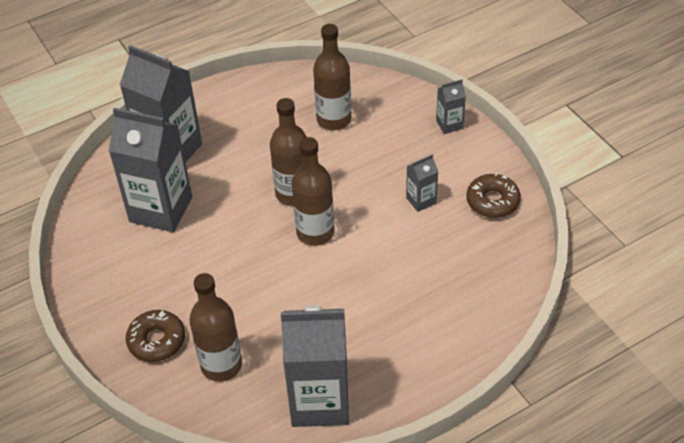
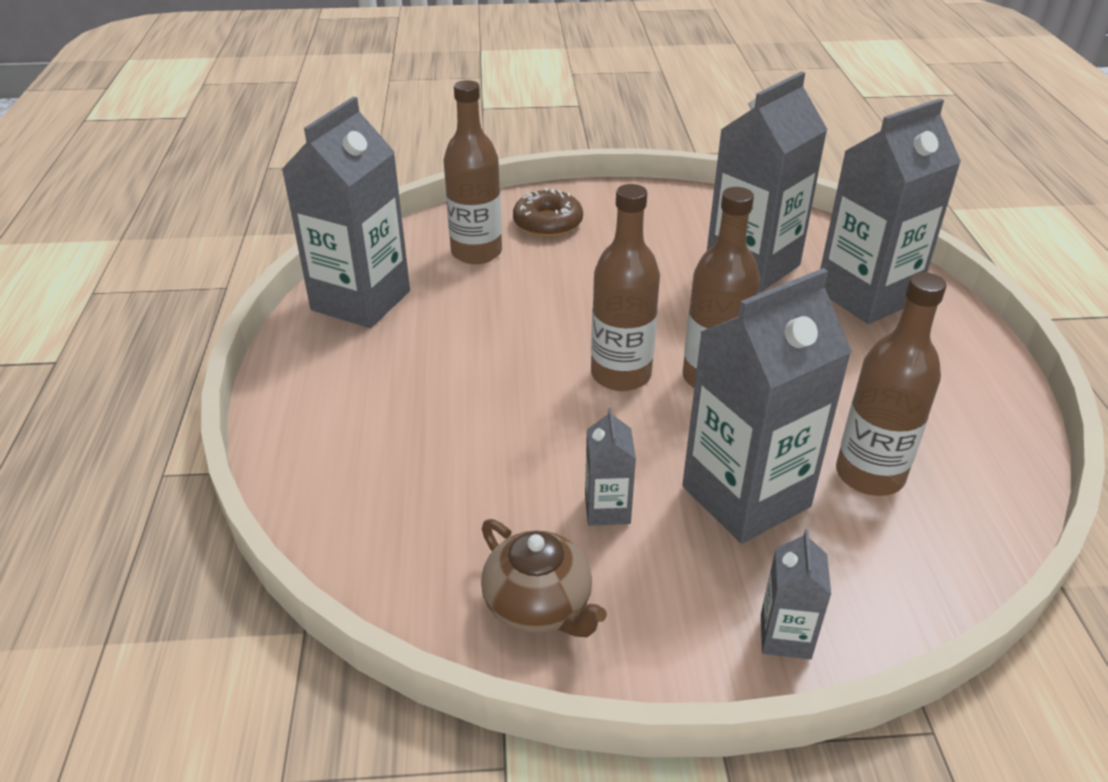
camera: 115 degrees right, 10 degrees down
brown donut [467,173,521,218] -> brown teapot [481,519,607,637]
none -> grey carton [682,268,852,544]

